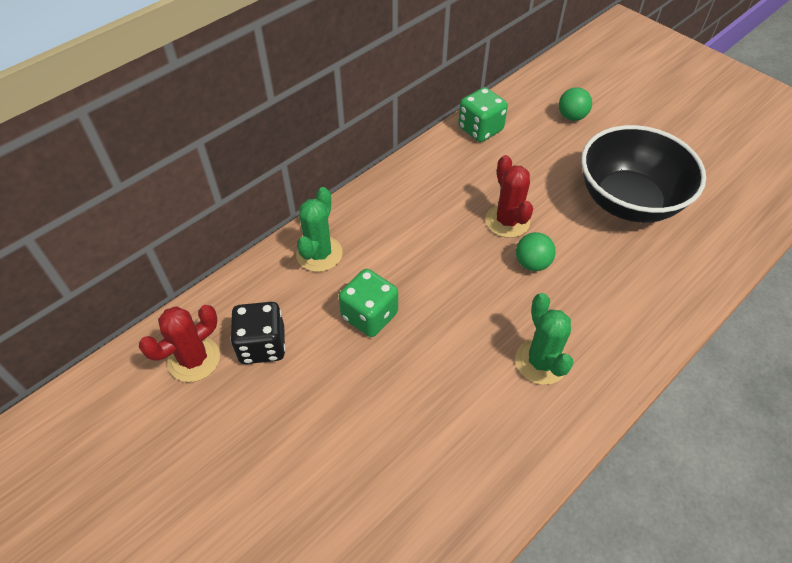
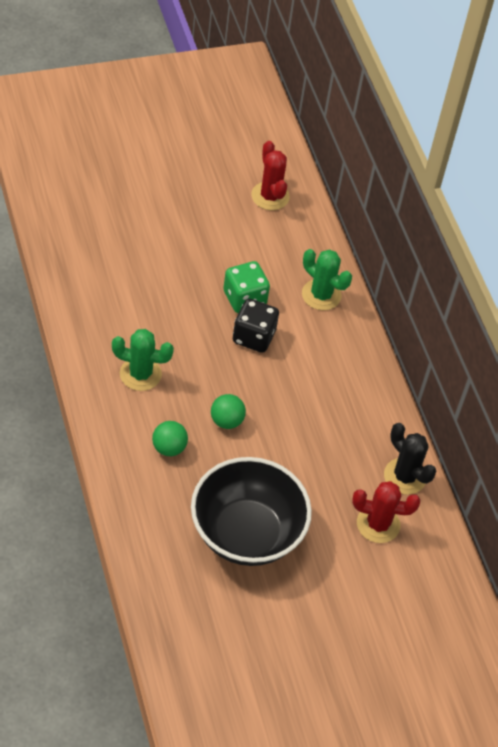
camera: 110 degrees right, 0 degrees up
black dice [230,302,285,364] -> black dice moved to [233,299,279,353]
green dice [458,87,508,142] -> black cactus [384,423,436,495]
red cactus [486,155,533,238] -> red cactus moved to [352,481,420,543]
green ball [559,87,592,121] -> green ball moved to [152,421,188,456]

